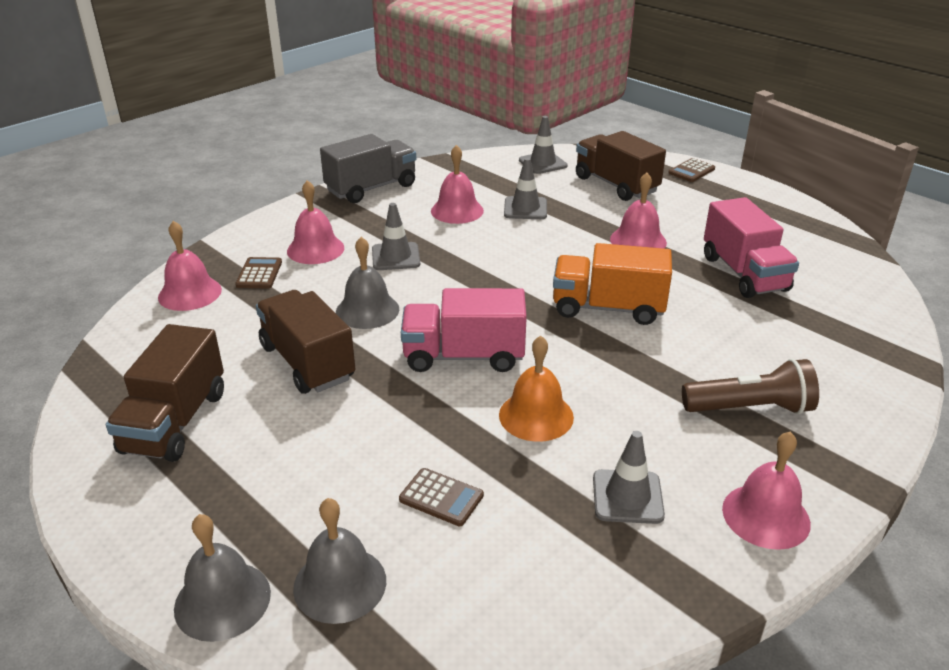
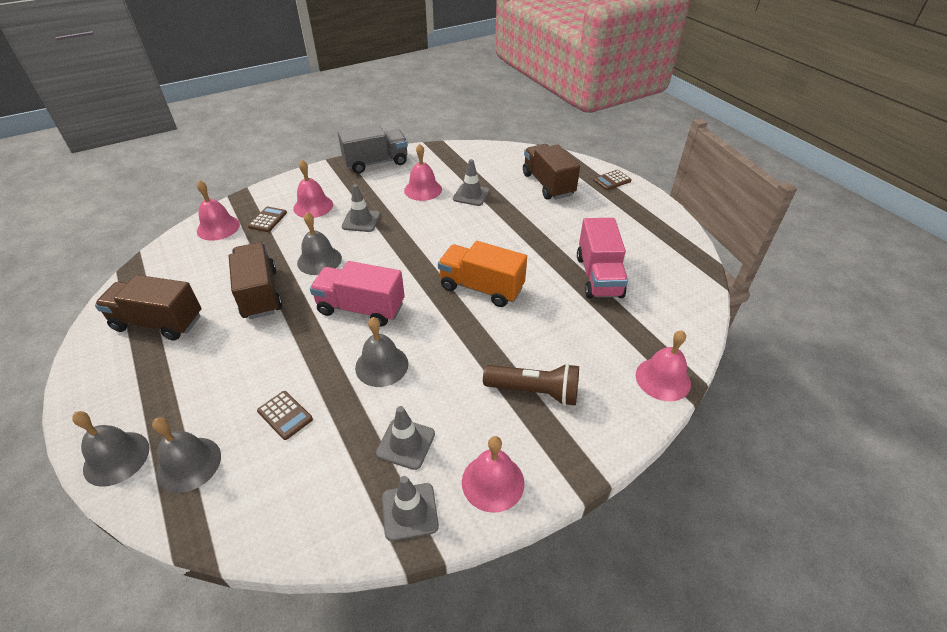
camera: 15 degrees right, 10 degrees up
brown truck [106,324,224,462] -> brown truck turned 75 degrees clockwise [95,275,202,341]
orange bell [499,336,574,442] -> grey bell [355,317,408,387]
grey traffic cone [519,116,568,174] -> grey traffic cone moved to [382,476,439,541]
pink bell [610,173,667,249] -> pink bell moved to [636,330,691,401]

